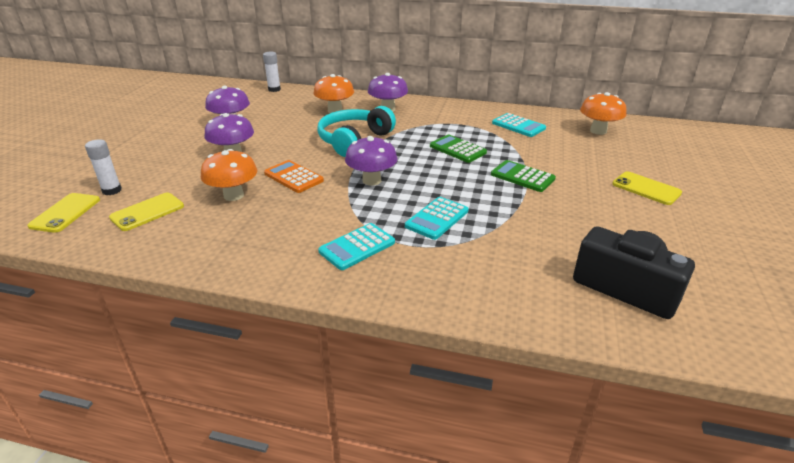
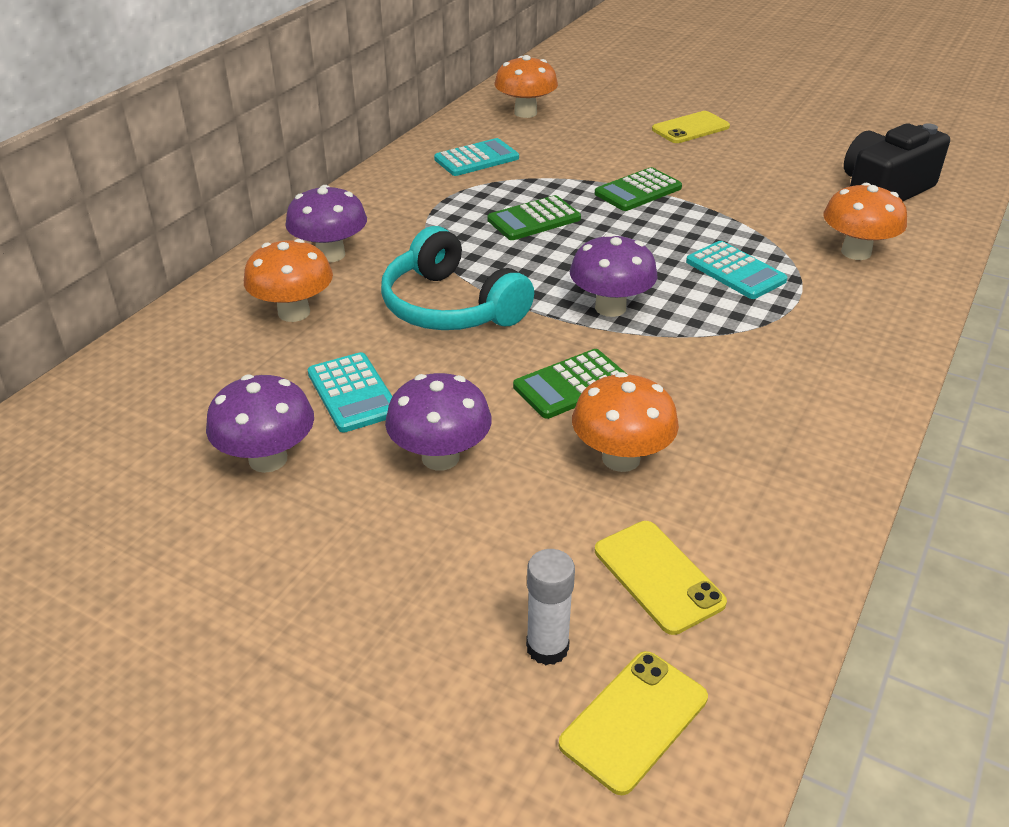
camera: 75 degrees left, 5 degrees up
yellow phone [27,193,100,233] -> yellow phone turned 75 degrees counterclockwise [558,651,708,795]
white glue stick [263,51,281,92] -> none
orange calculator [264,160,324,193] -> green calculator [513,349,627,419]
turquoise calculator [318,223,395,270] -> turquoise calculator moved to [307,352,393,432]
none -> orange mushroom [823,183,907,260]

